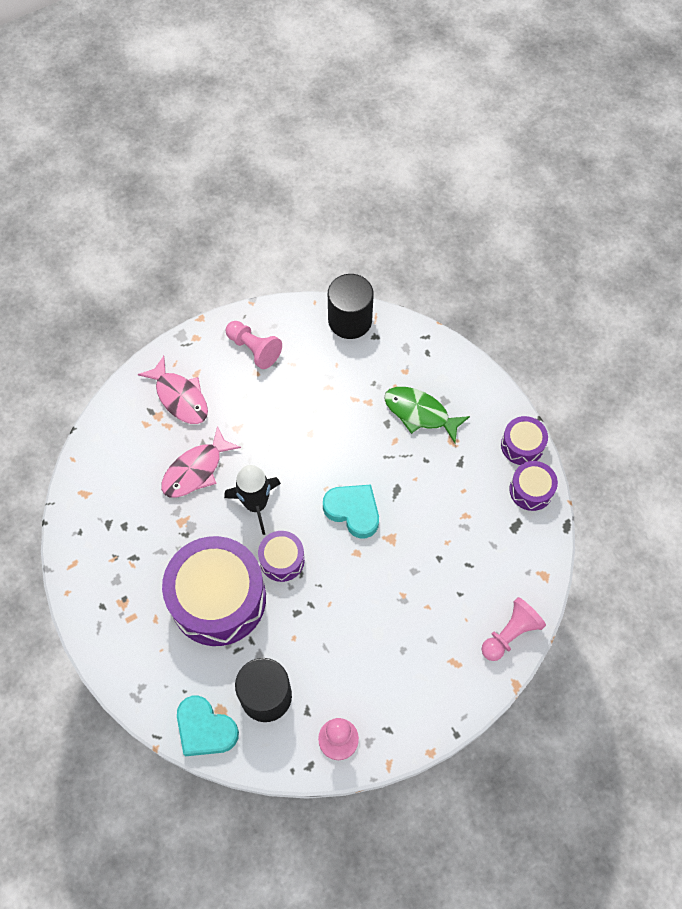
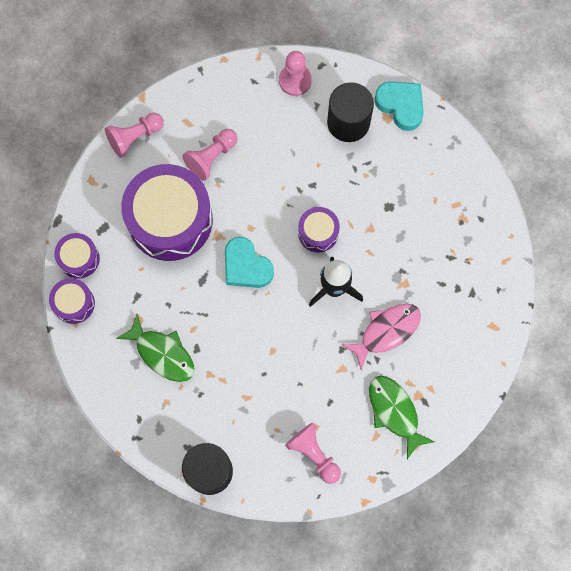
camera: 170 degrees left, 10 degrees up
pink fish [138,356,208,424] -> green fish [369,375,435,459]
purple drum [162,536,266,646] -> purple drum moved to [121,164,213,261]
none -> pink pawn [183,129,238,180]

